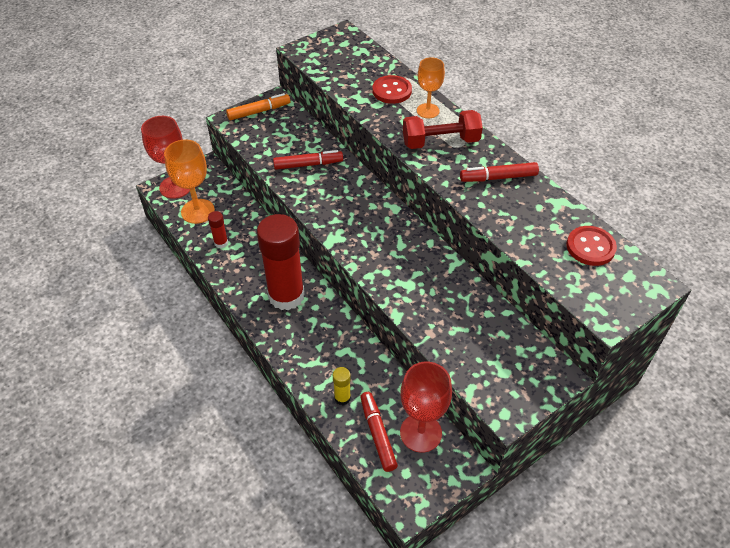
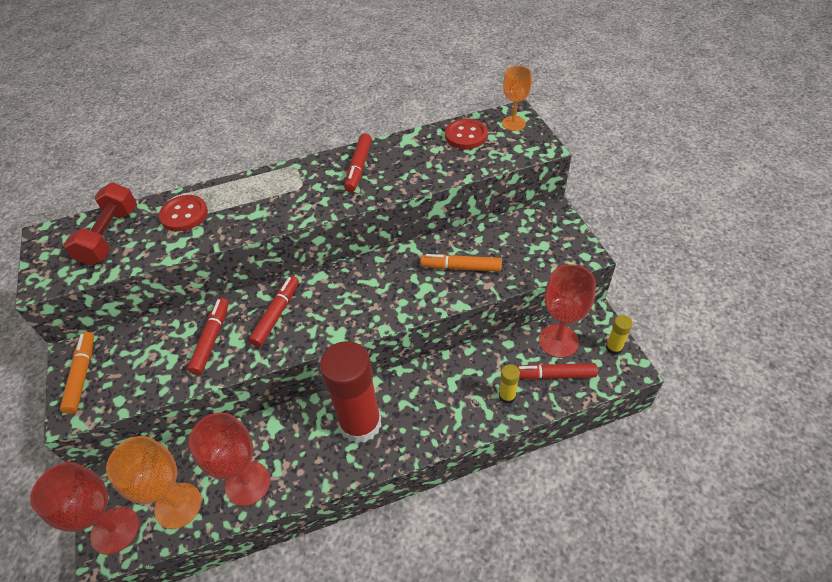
camera: 70 degrees left, 0 degrees up
red glue stick [208,211,228,248] -> red goblet [189,412,270,506]
red dumbbell [403,110,483,149] -> red dumbbell moved to [64,183,137,266]
orange goblet [417,57,445,118] -> orange goblet moved to [502,66,532,131]
none -> red marker [249,276,299,347]
none -> orange marker [420,254,502,272]
none -> yellow glue stick [606,315,633,355]

